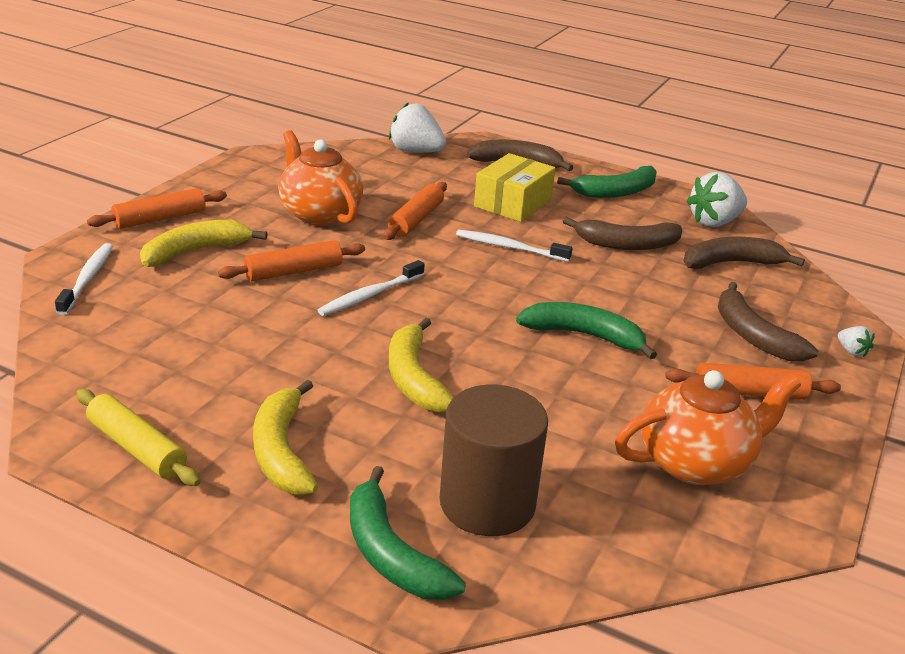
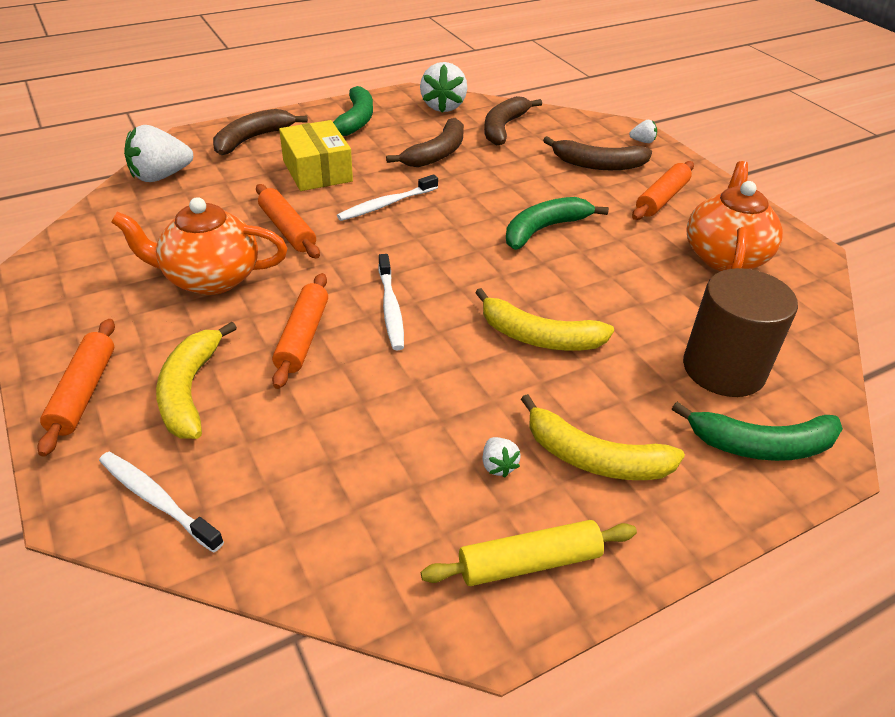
camera: 55 degrees left, 10 degrees up
none -> white strawberry [482,437,521,477]

